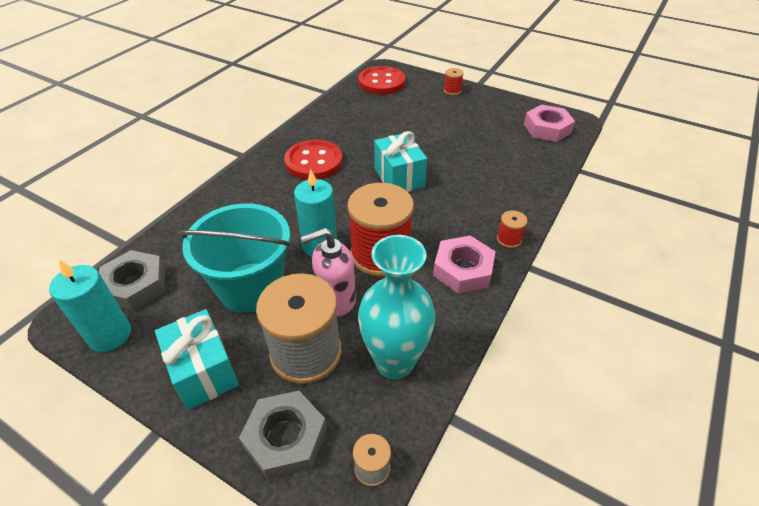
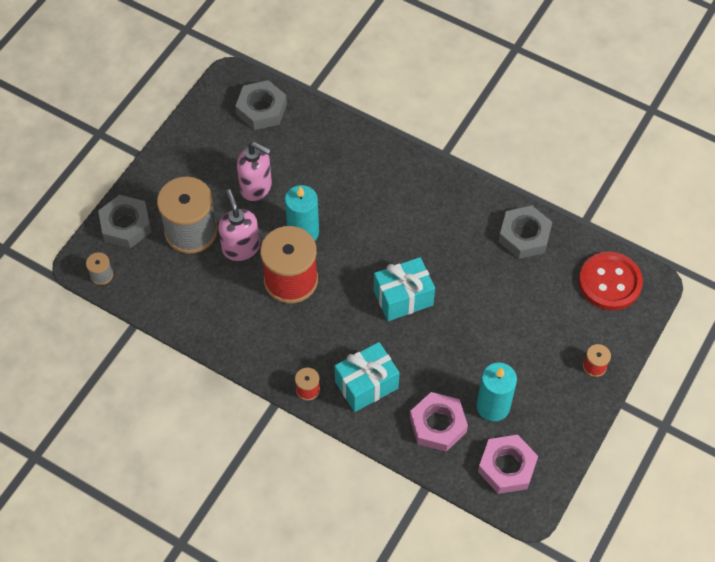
camera: 90 degrees right, 15 degrees up
turquoise candle [49,260,131,352] -> turquoise candle moved to [476,362,517,421]
turquoise gift [155,309,239,410] -> turquoise gift moved to [335,342,399,412]
turquoise bucket [178,203,291,313] -> pink soap dispenser [237,142,272,201]
red button [284,140,343,180] -> none
turquoise vase [358,235,435,379] -> none
pink nut [433,236,496,294] -> pink nut moved to [410,392,468,452]
none -> grey nut [499,205,552,259]

